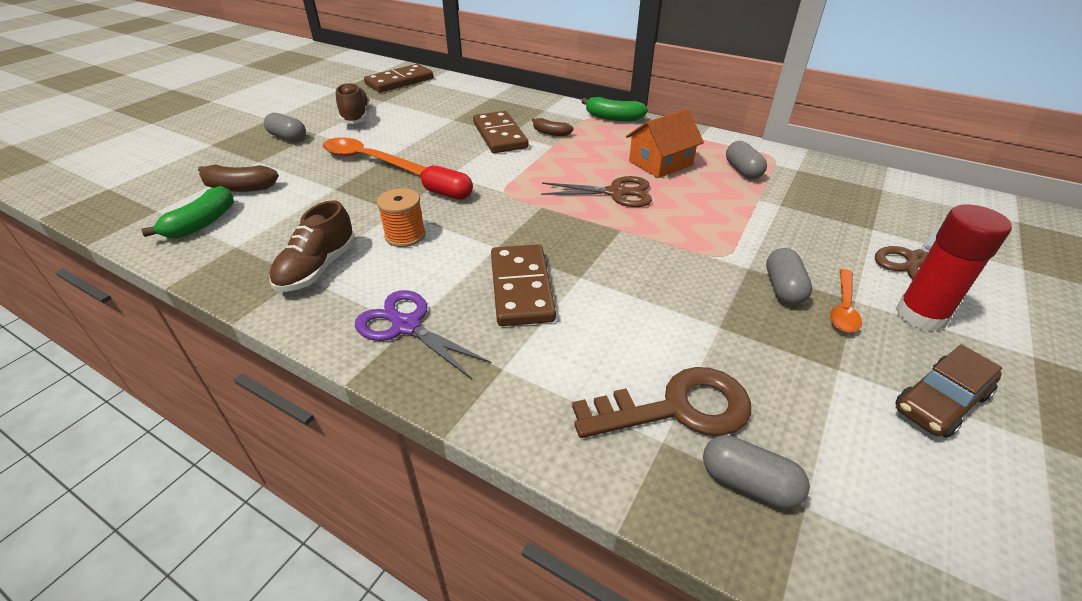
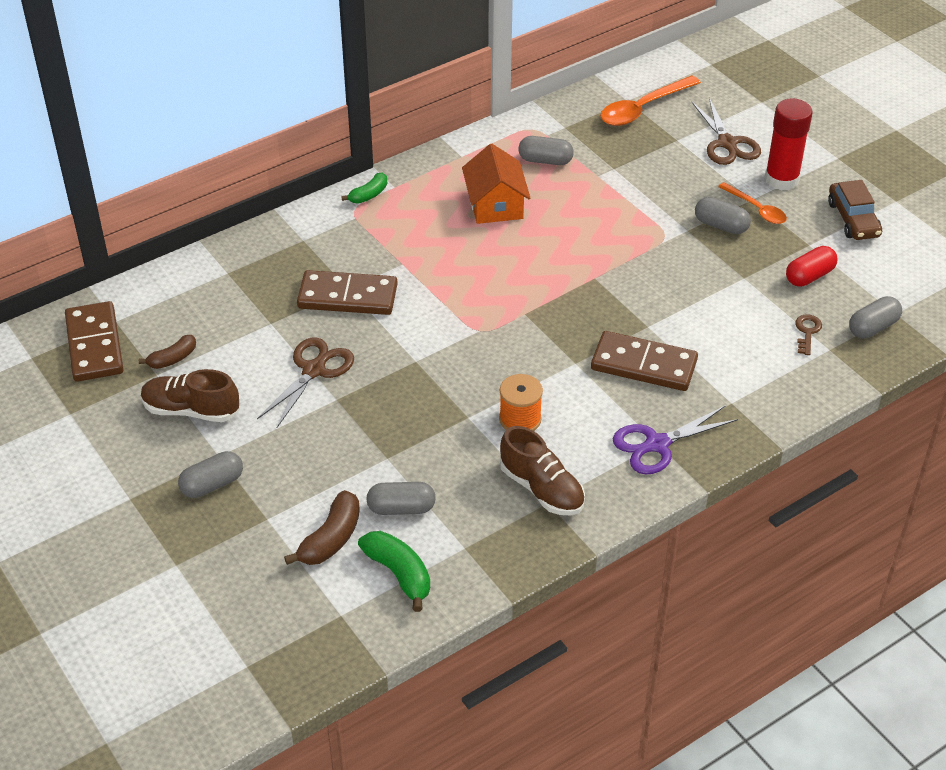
camera: 65 degrees left, 5 degrees up
orange spoon [323,137,427,176] -> orange spoon moved to [600,75,701,126]
red capsule [421,165,473,200] -> red capsule moved to [786,246,837,287]
brown banana [532,118,573,136] -> brown banana moved to [139,335,196,369]
brown scissors [541,176,652,207] -> brown scissors moved to [257,337,354,428]
brown key [572,367,751,438] -> brown key [795,315,822,355], size x0.45
green banana [581,97,648,121] -> green banana [341,173,387,204], size x0.65
none -> grey capsule [366,482,436,515]

